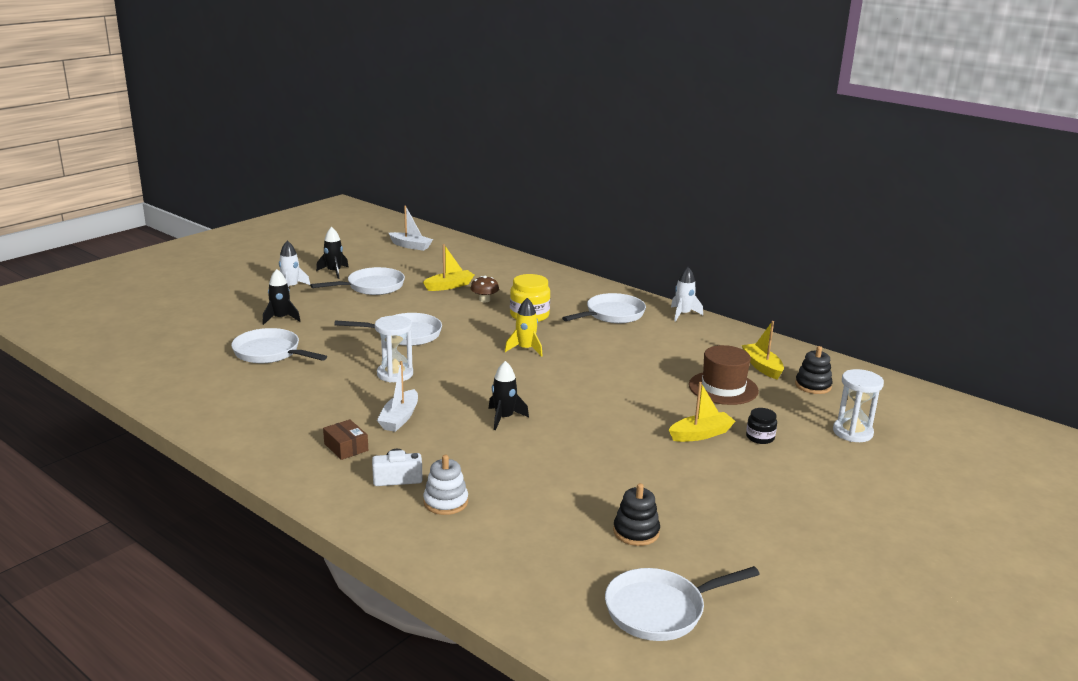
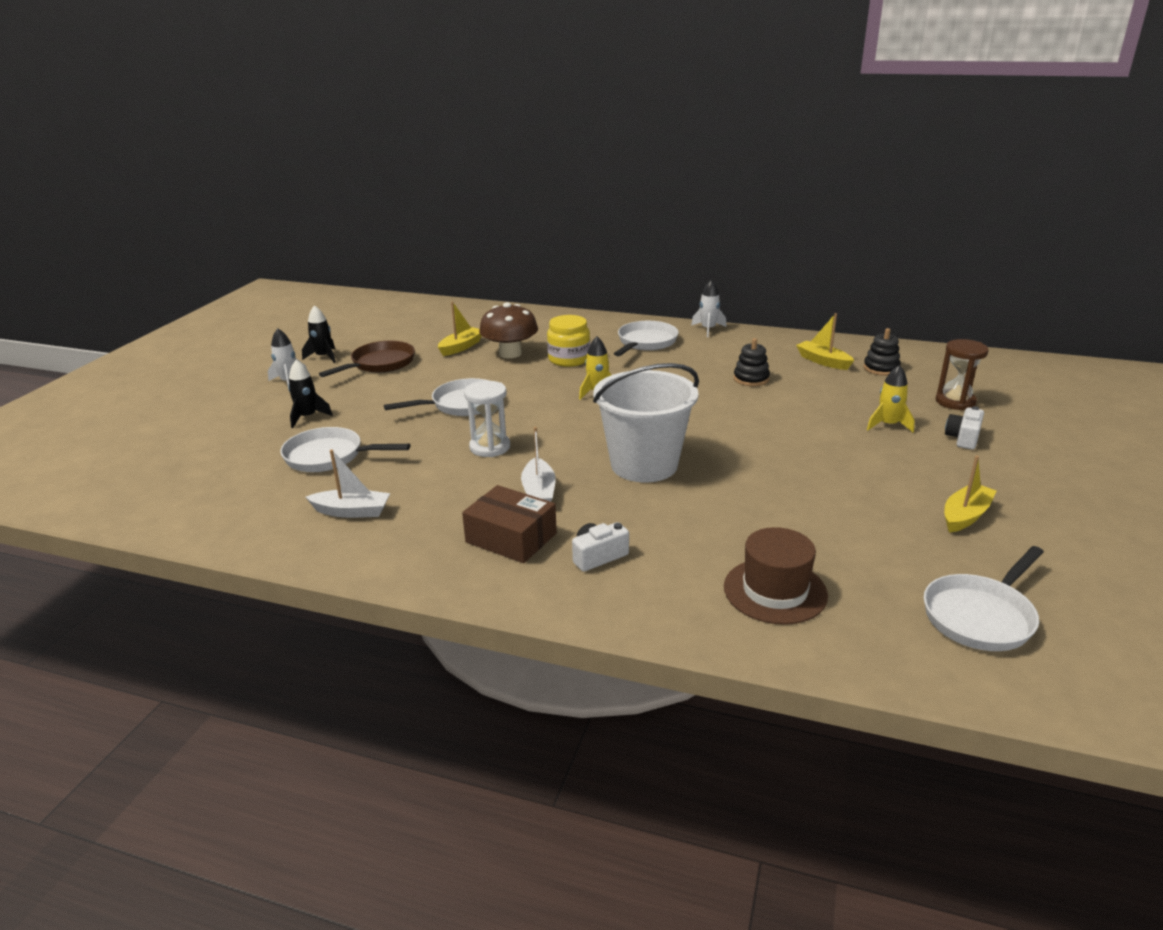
camera: 20 degrees left, 5 degrees up
white pan [310,267,405,295] -> brown pan [319,341,415,377]
brown box [323,420,368,460] -> brown box [462,485,557,563], size x1.64
white boat [389,205,433,251] -> white boat moved to [306,449,390,518]
white stacking toy [423,455,468,515] -> none
brown mushroom [471,276,499,302] -> brown mushroom [479,302,538,358], size x1.89
black rocket [489,361,529,430] -> white bucket [593,363,699,482]
black stacking toy [613,483,660,546] -> black stacking toy moved to [734,338,770,386]
yellow boat [669,382,735,442] -> yellow boat moved to [944,456,997,533]
brown hat [689,345,759,405] -> brown hat moved to [724,527,828,625]
black jar [746,408,777,444] -> yellow rocket [867,365,915,433]
white hourglass [833,369,884,442] -> brown hourglass [935,339,989,410]
none -> white camera [945,406,984,450]

